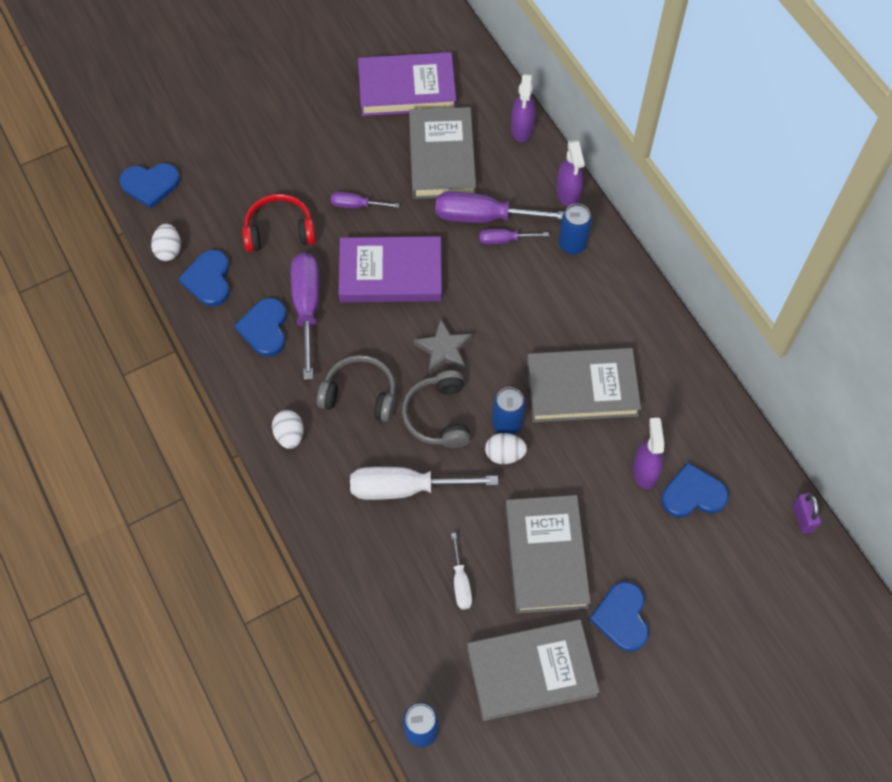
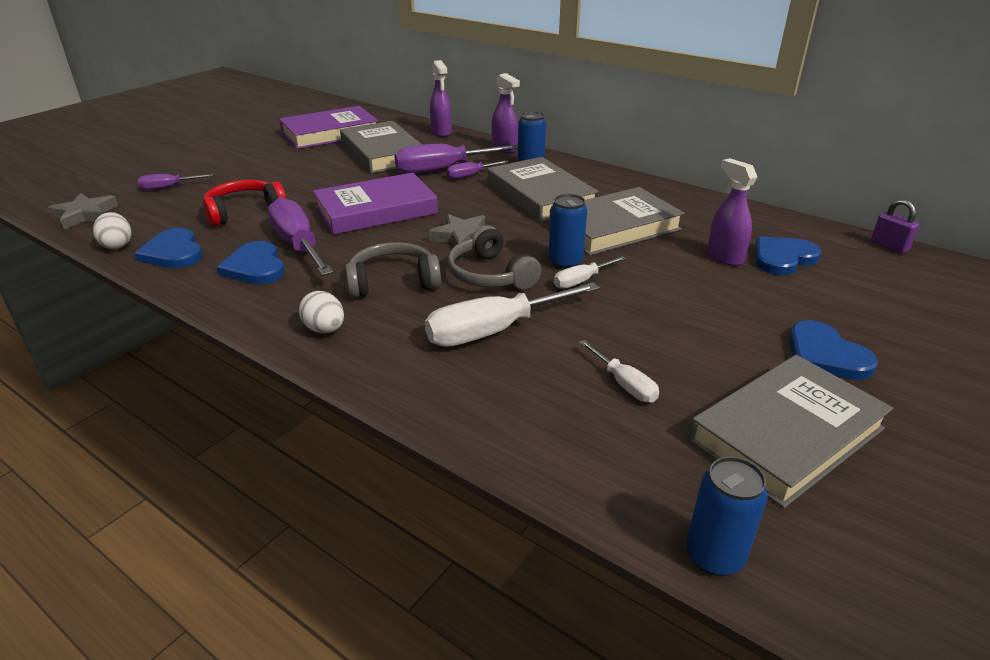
camera: 25 degrees left, 30 degrees down
blue heart [119,163,180,209] -> grey star [47,193,118,229]
purple screwdriver [331,192,399,208] -> purple screwdriver moved to [138,174,213,190]
white egg [485,433,527,464] -> white screwdriver [554,256,626,289]
grey book [505,495,591,613] -> grey book moved to [488,157,599,222]

